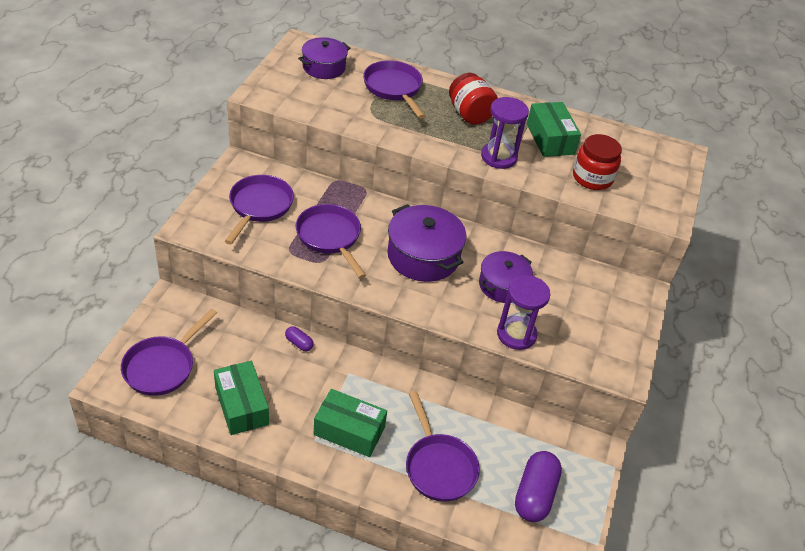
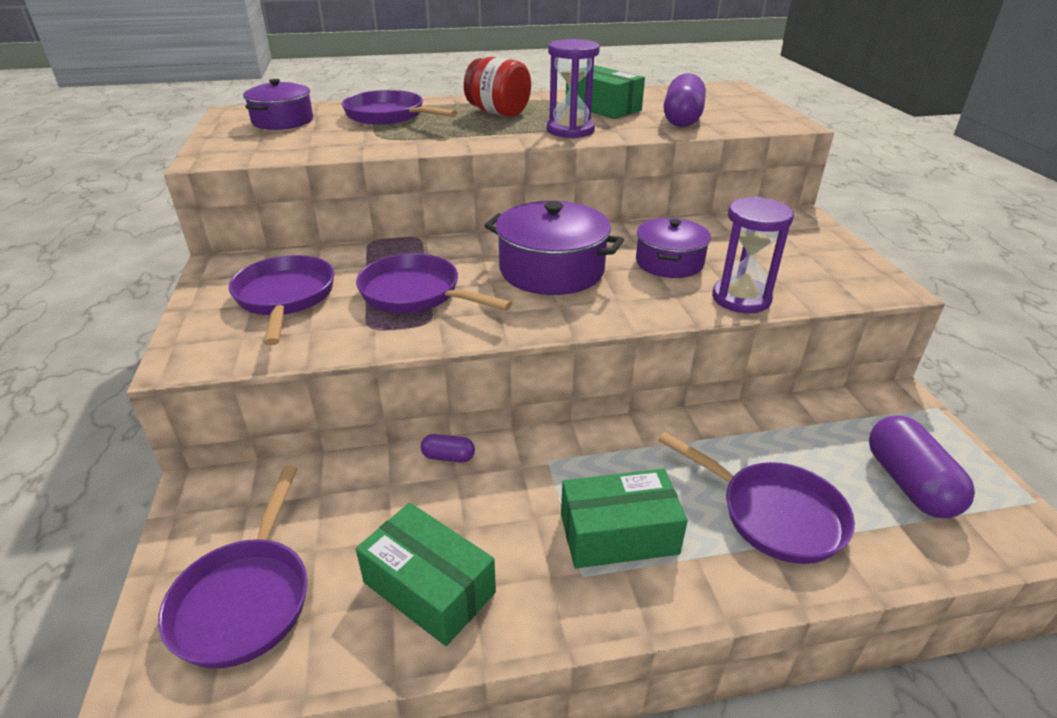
camera: 25 degrees left, 10 degrees down
red jar [573,134,622,190] -> purple capsule [664,73,706,127]

